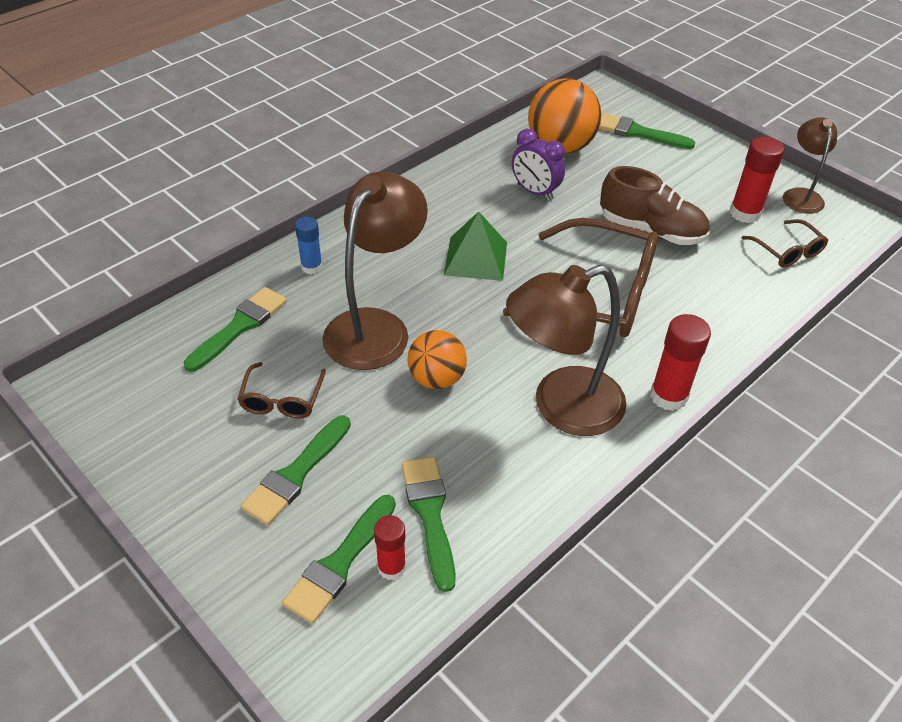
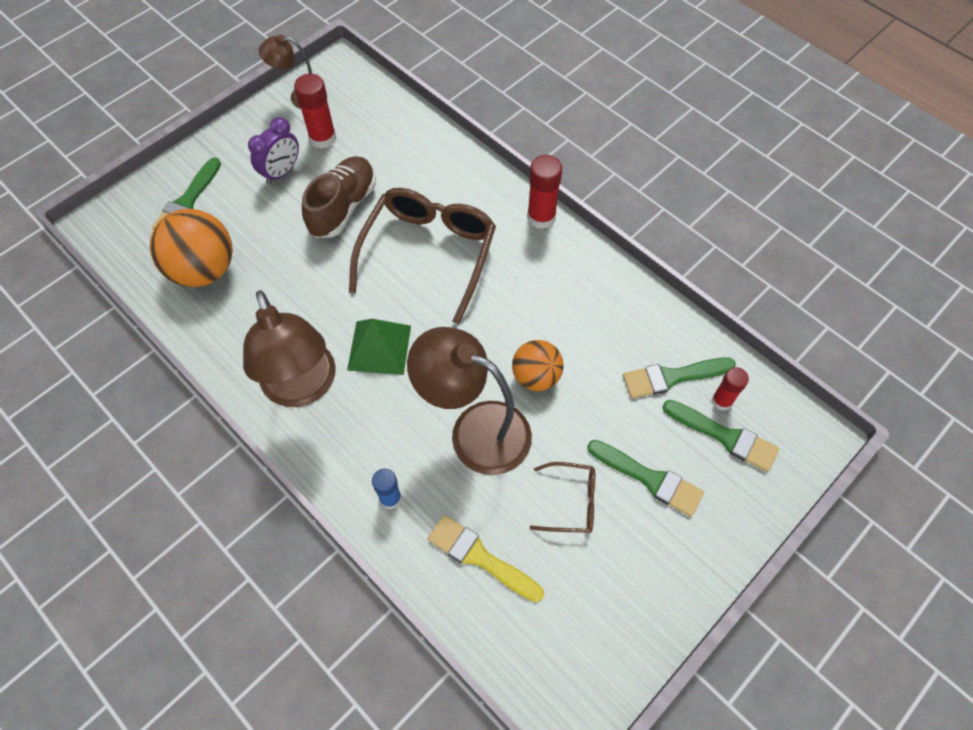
camera: 90 degrees left, 15 degrees up
green brush [184,287,287,372] -> yellow brush [427,515,544,602]
brown lamp [506,265,627,436] -> brown lamp moved to [243,290,336,407]
purple clock [512,129,565,200] -> purple clock moved to [248,117,299,184]
brown glasses [742,219,828,268] -> none

